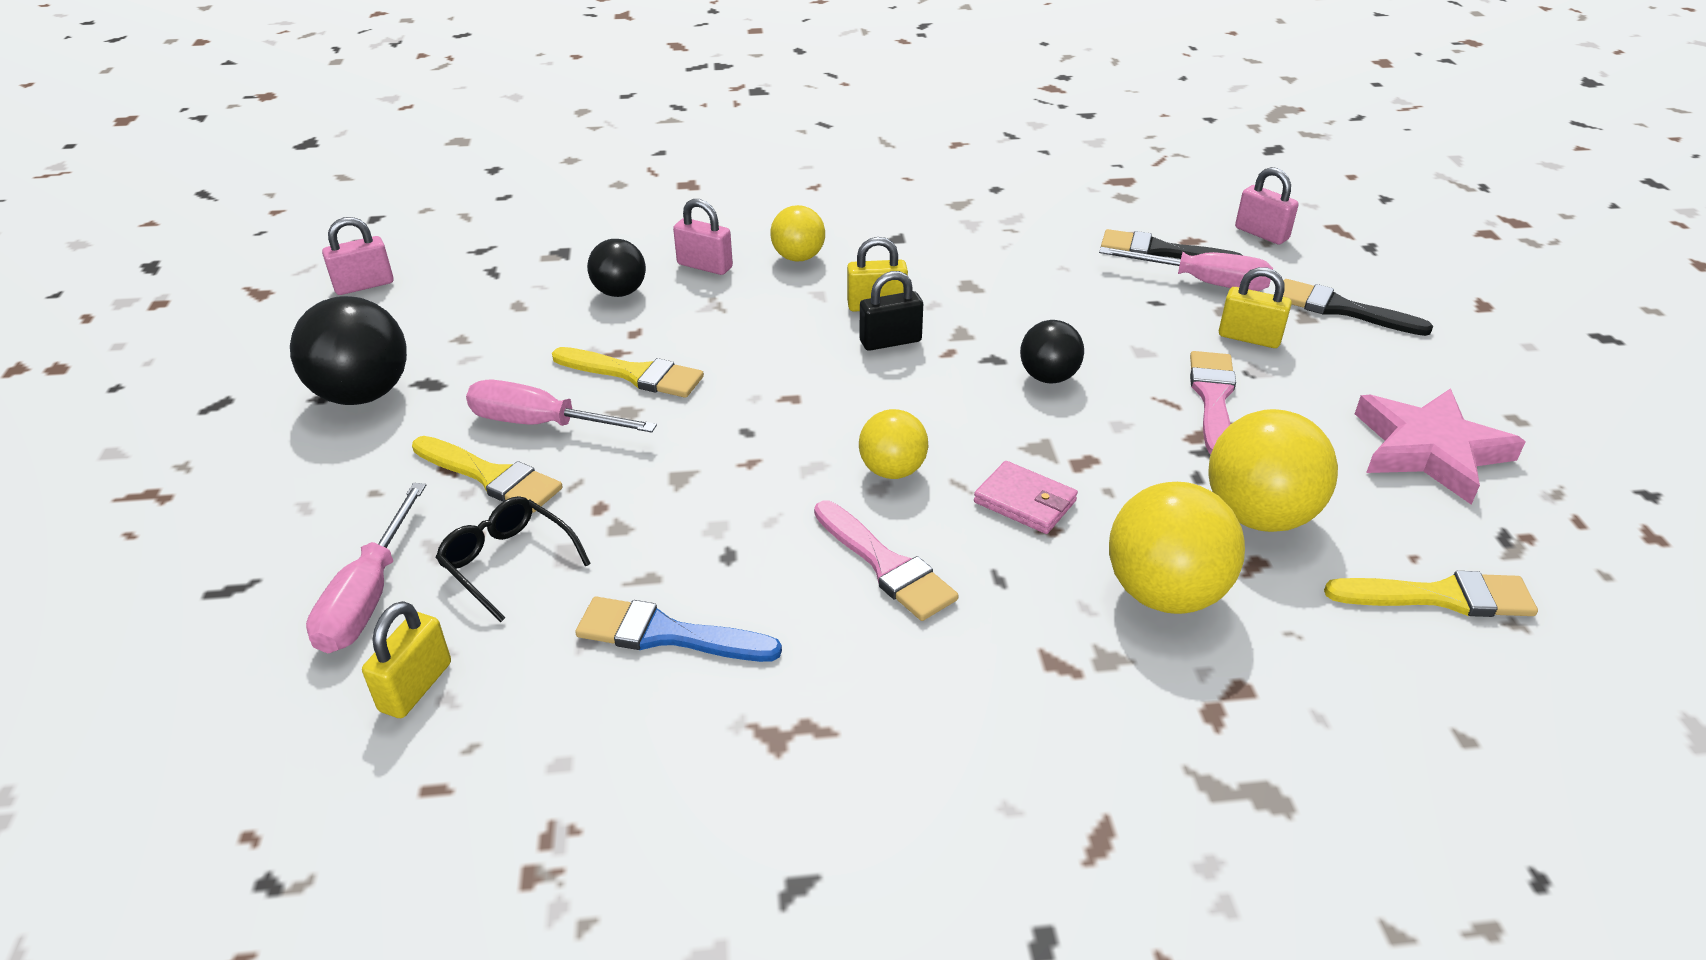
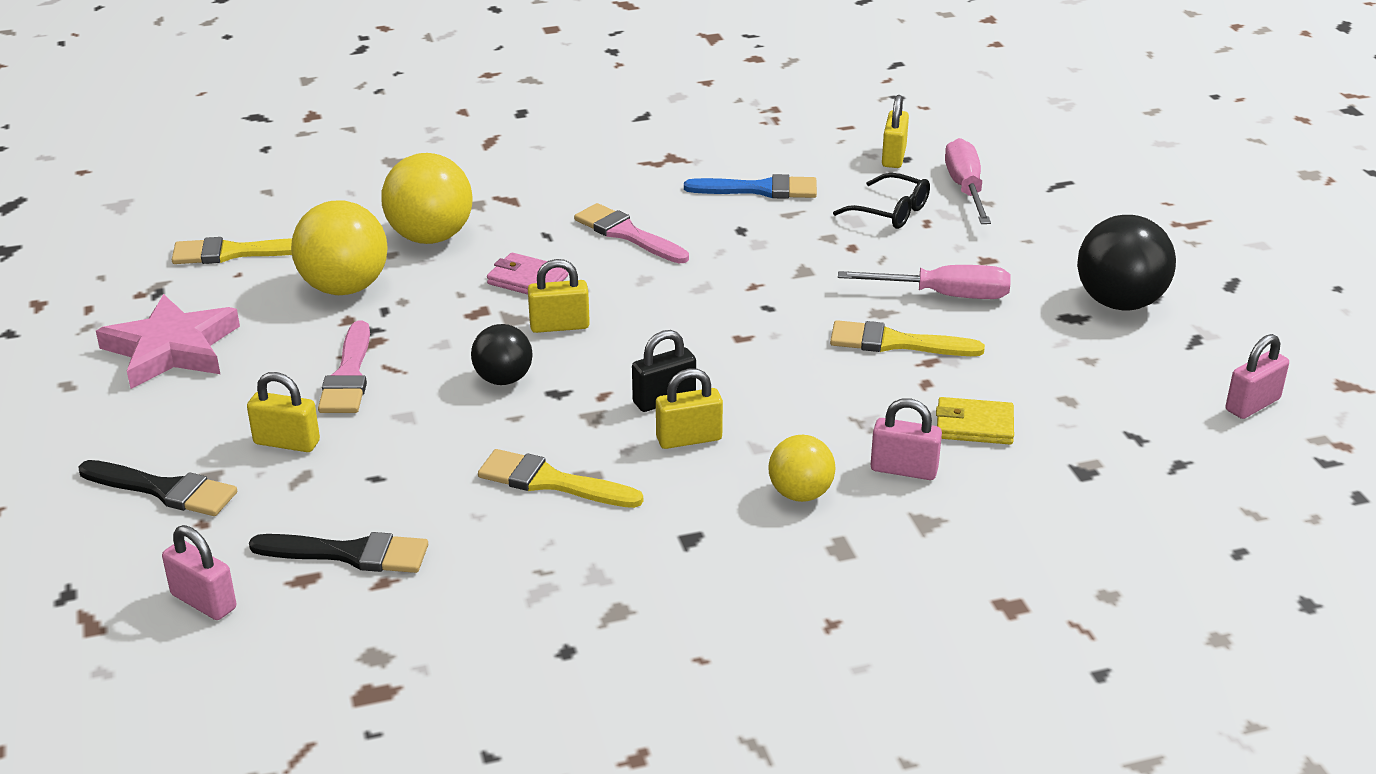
camera: 170 degrees right, 5 degrees down
yellow brush [412,436,563,513] -> yellow brush moved to [478,449,643,508]
black ball [587,239,646,297] -> yellow wallet [936,397,1014,445]
yellow ball [859,409,928,479] -> none
pink screwdriver [1099,247,1273,291] -> none
none -> yellow padlock [528,259,590,333]

